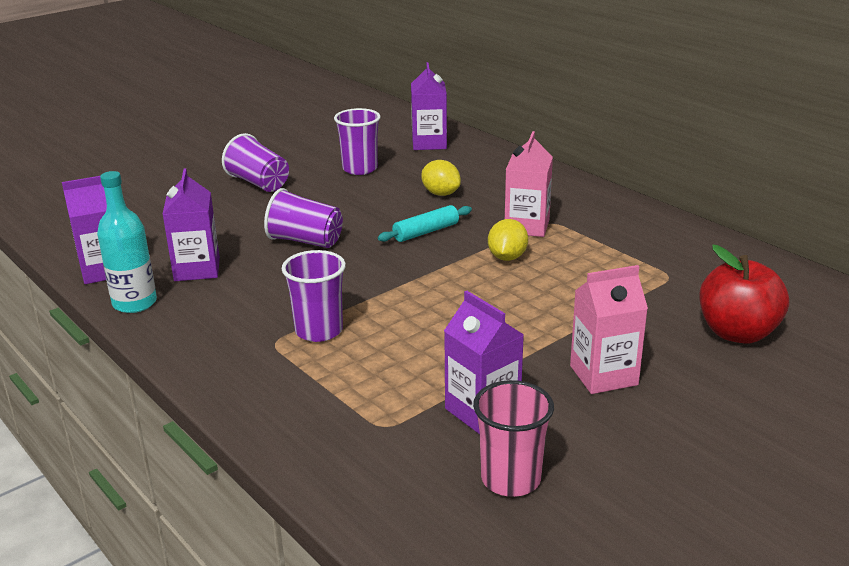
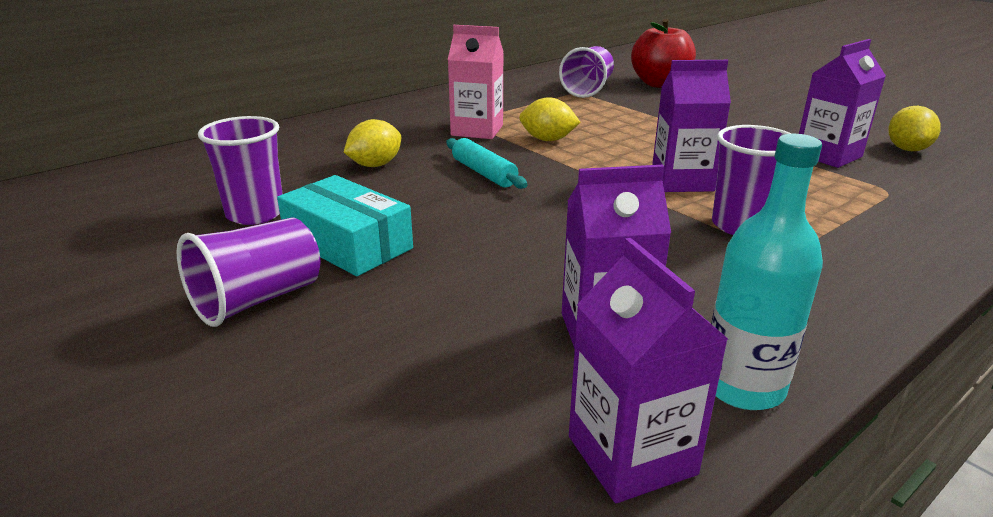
camera: 90 degrees left, 0 degrees up
purple cup [264,188,343,248] -> purple cup moved to [559,46,614,98]
purple carton [411,62,447,150] -> purple carton moved to [652,60,731,192]
pink cup [473,380,554,497] -> yellow lemon [888,106,941,151]
pink carton [570,265,648,394] -> none
none -> turquoise box [277,175,413,276]

